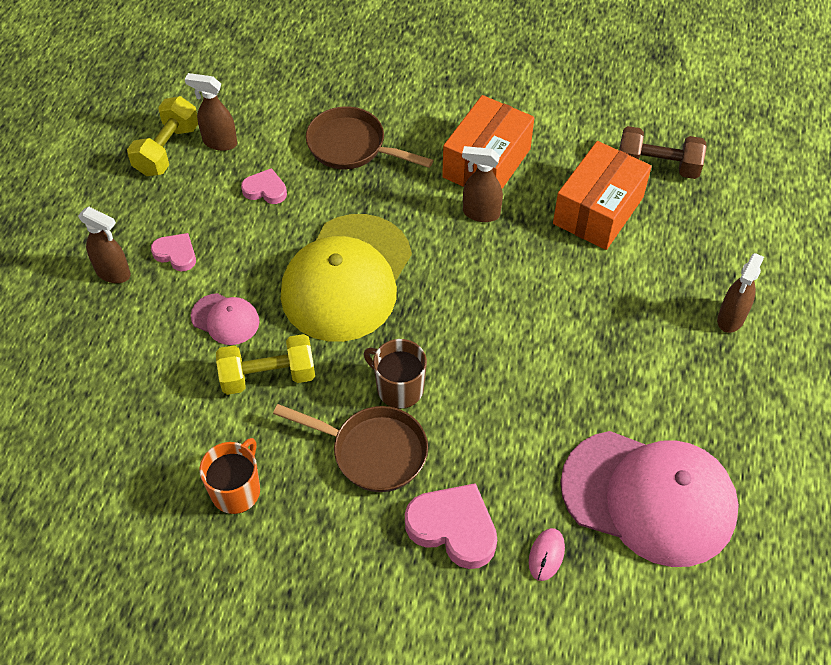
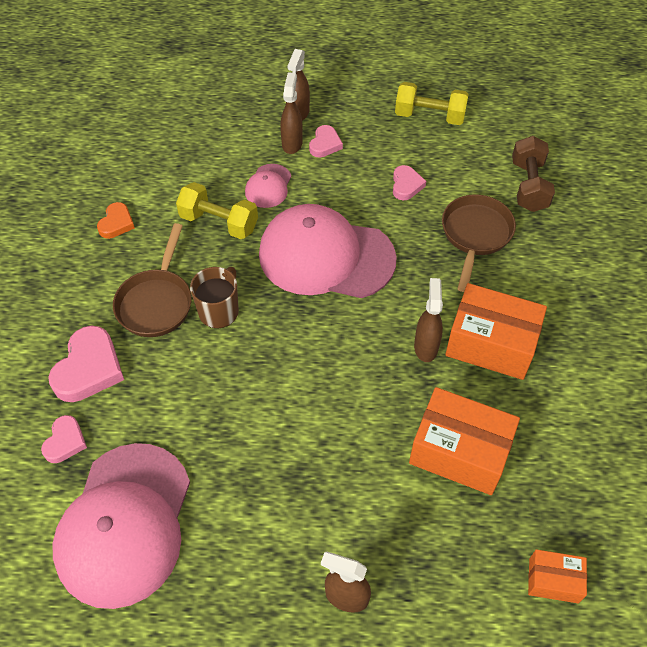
camera: 80 degrees right, 0 degrees up
brown spray bottle [185,73,237,151] -> brown spray bottle moved to [280,72,303,154]
orange mug [199,438,260,514] -> orange heart [97,202,135,239]
yellow dumbbell [216,334,315,395] -> yellow dumbbell turned 45 degrees counterclockwise [176,182,258,239]
yellow cap [281,214,412,342] -> pink cap [259,204,397,298]
pink mouse [529,528,565,581] -> pink heart [41,415,87,463]
brown dumbbell [619,126,707,179] -> brown dumbbell moved to [512,136,555,212]
none -> orange box [528,549,587,604]

